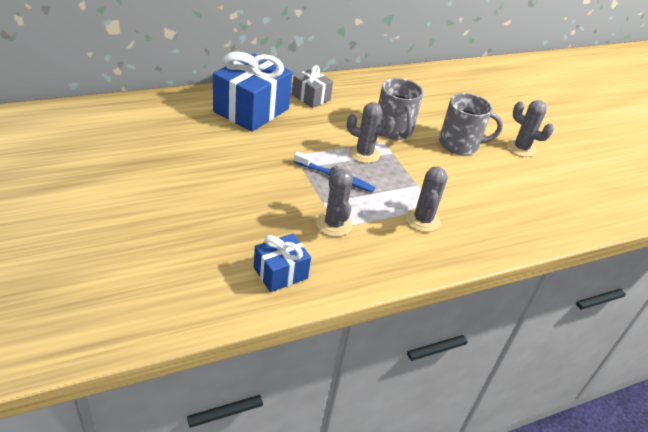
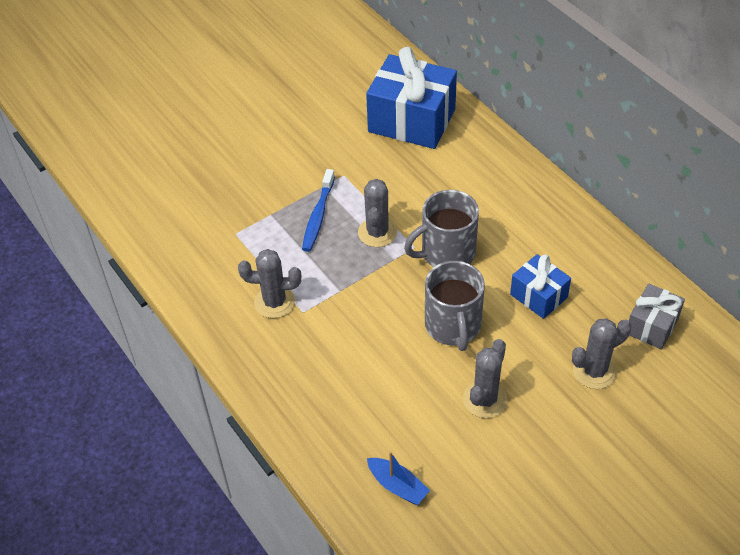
camera: 85 degrees right, 10 degrees up
blue gift [254,234,311,292] -> blue gift moved to [510,254,571,319]
grey gift [292,65,333,108] -> grey gift moved to [629,283,685,350]
grey cactus [316,165,353,237] -> grey cactus moved to [572,318,632,389]
none -> blue boat [367,451,430,505]

